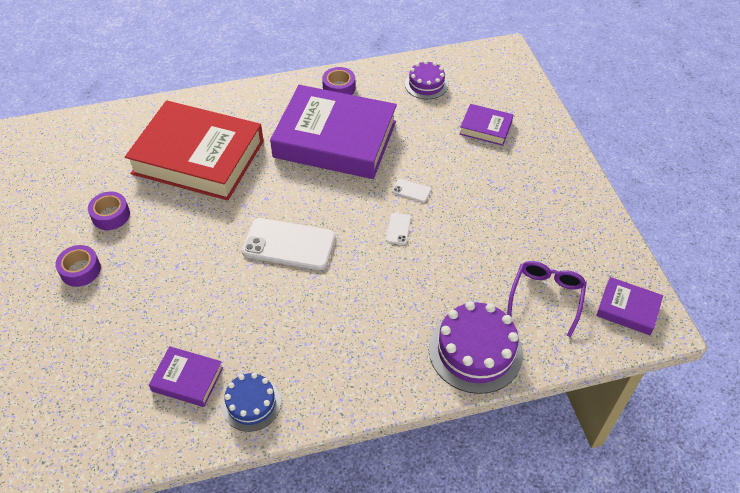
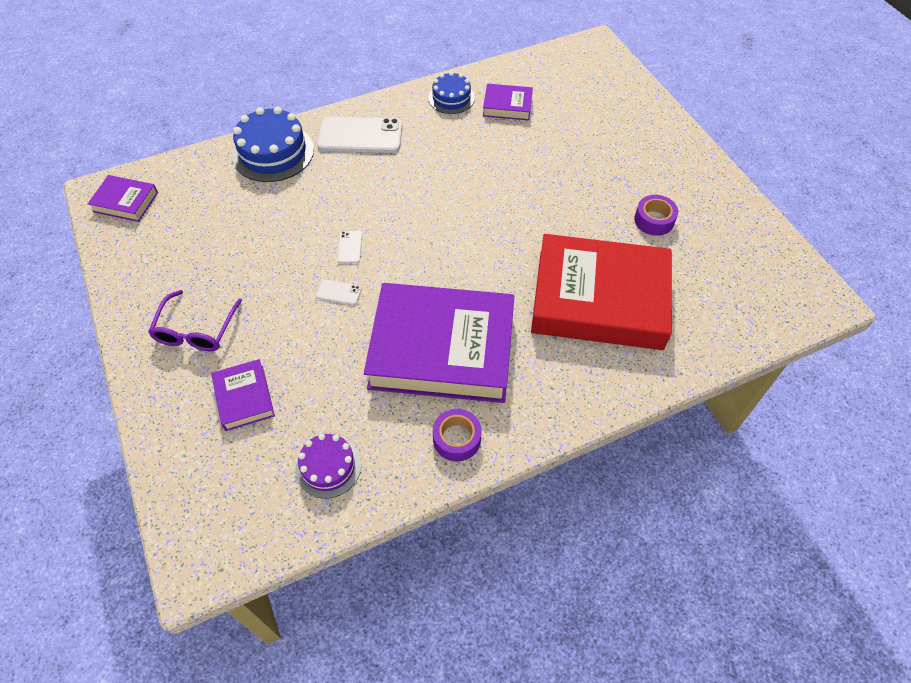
camera: 170 degrees right, 5 degrees up
purple tape [55,245,101,287] -> none
white phone [242,218,335,270] -> white phone moved to [317,117,402,153]
purple cake [429,301,523,394] -> blue cake [232,107,314,182]
purple book [459,104,514,146] -> purple book turned 60 degrees clockwise [211,359,275,431]
purple glasses [507,261,587,337] -> purple glasses moved to [148,290,242,352]

